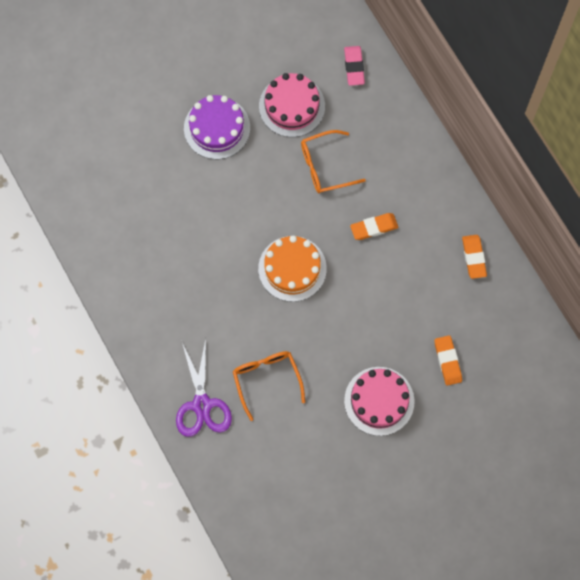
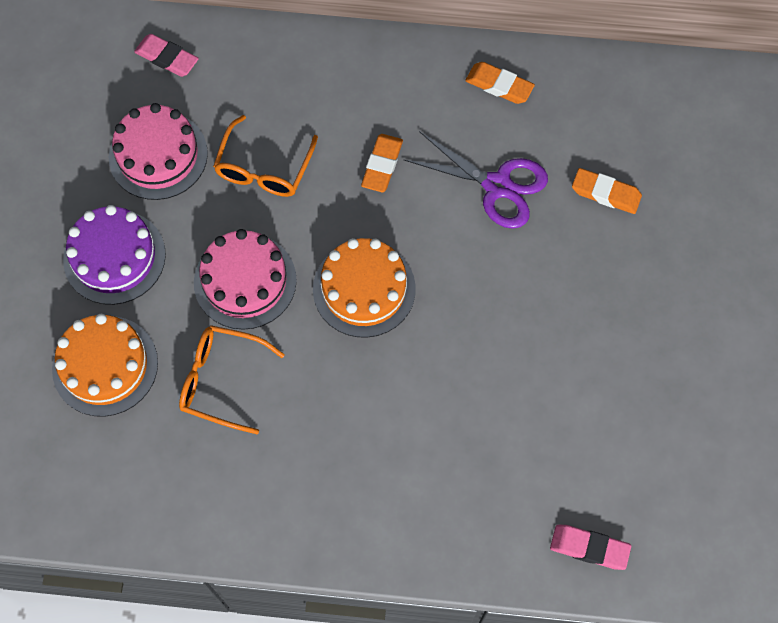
camera: 55 degrees left, 5 degrees down
purple scissors [176,339,232,437] -> purple scissors moved to [403,131,548,229]
orange glasses [233,351,305,421] -> orange glasses moved to [179,325,284,434]
pink cake [344,367,415,436] -> pink cake moved to [194,229,297,330]
none -> orange cake [52,314,158,417]
none -> pink eraser [550,525,631,570]

